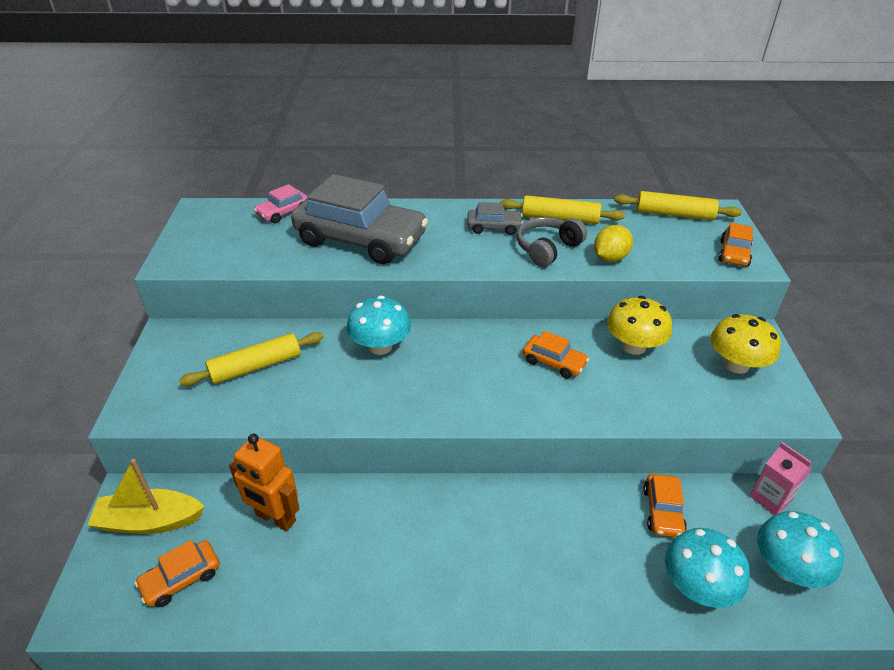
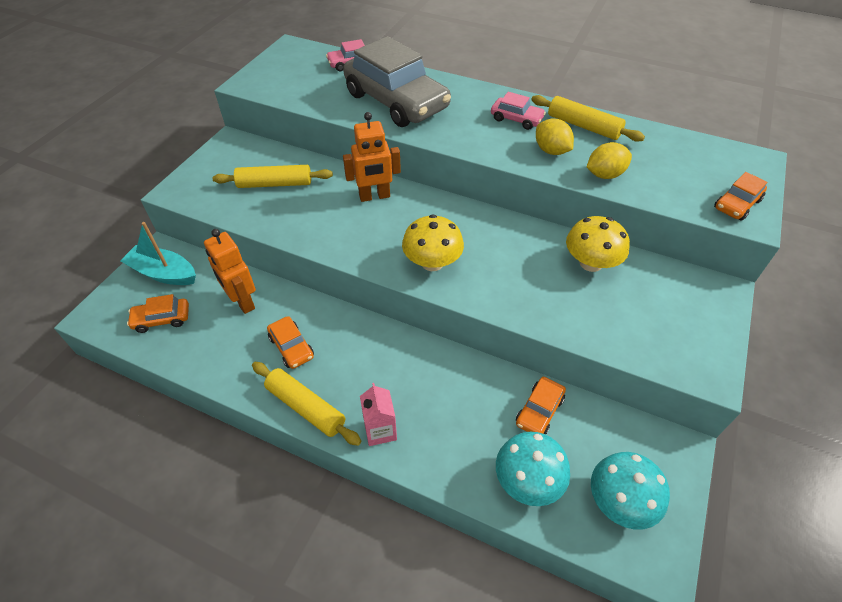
camera: 25 degrees right, 10 degrees up
yellow boat [87,459,204,534] -> turquoise boat [120,222,196,285]
turquoise mushroom [347,296,411,355] -> orange robot [343,112,401,202]
grey car [467,202,523,235] -> pink car [491,92,546,130]
grey headphones [517,217,587,267] -> yellow lemon [536,119,574,155]
orange car [523,331,589,379] -> orange car moved to [267,316,314,369]
yellow rolling pin [614,191,742,220] -> yellow rolling pin moved to [252,362,361,446]
yellow mushroom [711,314,781,374] -> yellow mushroom moved to [402,214,464,271]
pink carton [750,442,812,515] -> pink carton moved to [360,383,397,446]

